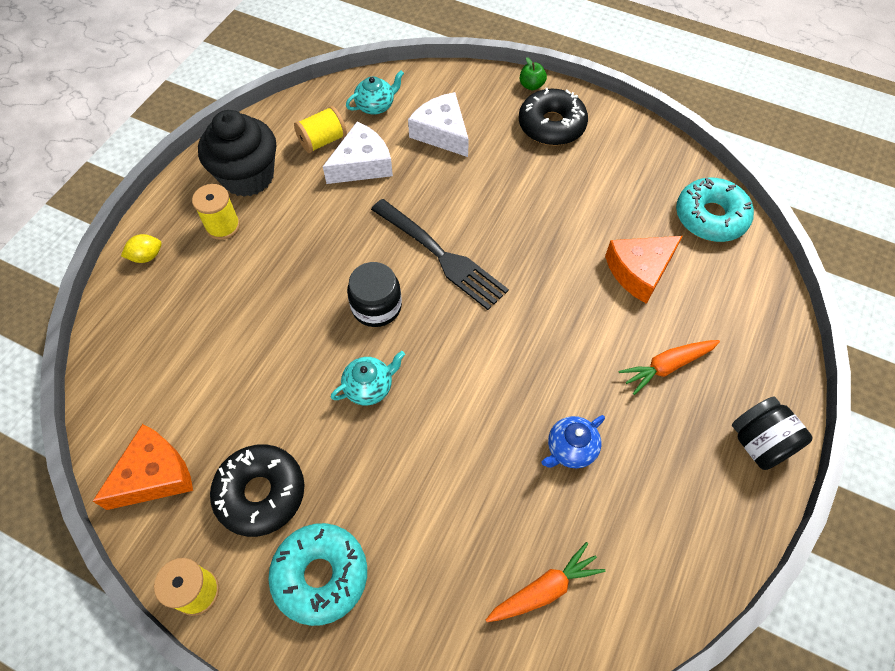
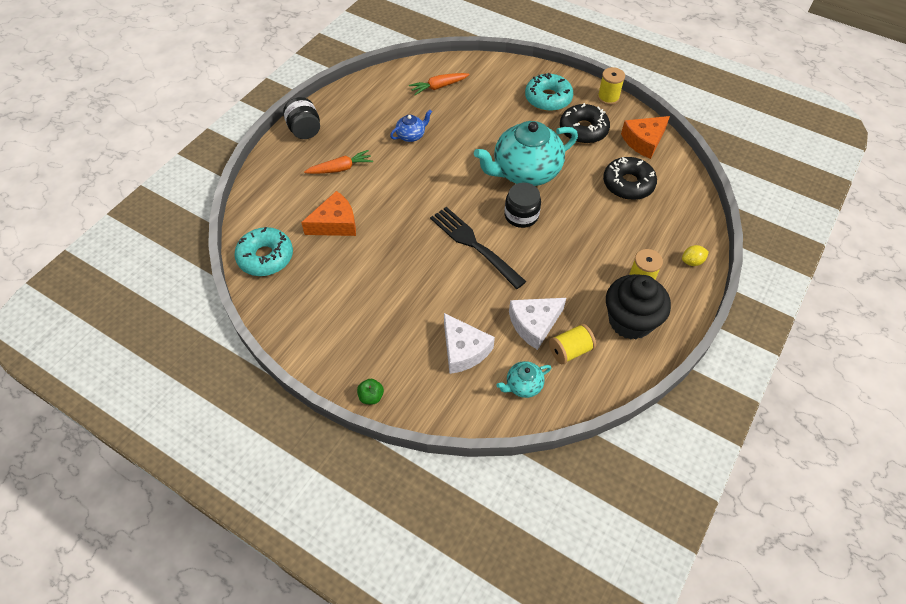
camera: 175 degrees left, 5 degrees down
turquoise teapot [331,351,405,406] -> turquoise teapot [474,121,578,186], size x2.27
black donut [519,88,588,146] -> black donut moved to [603,157,657,200]

